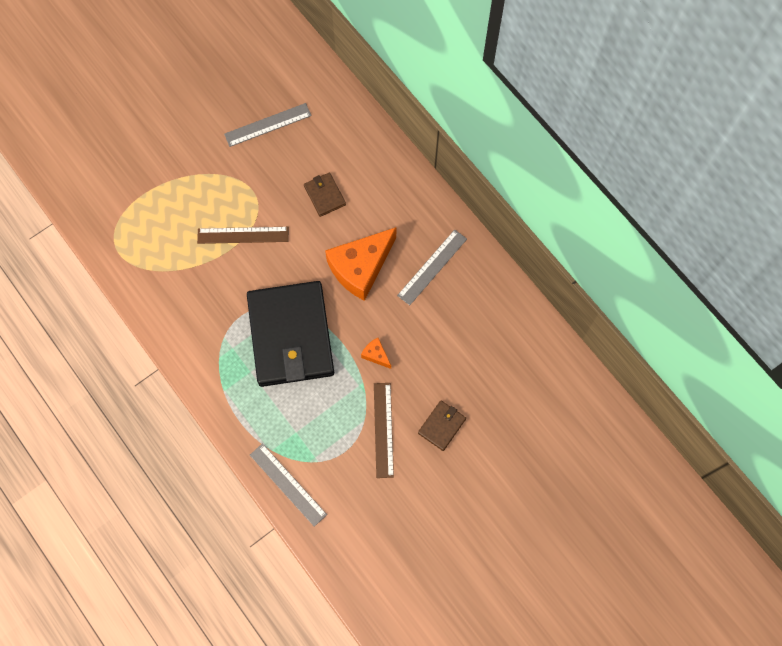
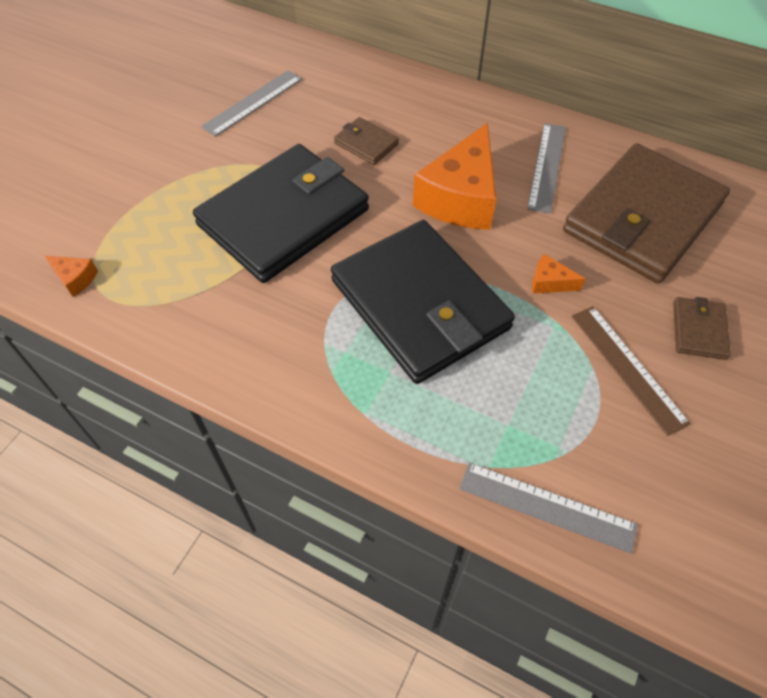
camera: 25 degrees left, 15 degrees down
brown ruler [197,227,289,244] -> black wallet [193,144,369,283]
none -> orange cheese [45,256,98,297]
none -> brown wallet [563,143,730,284]

